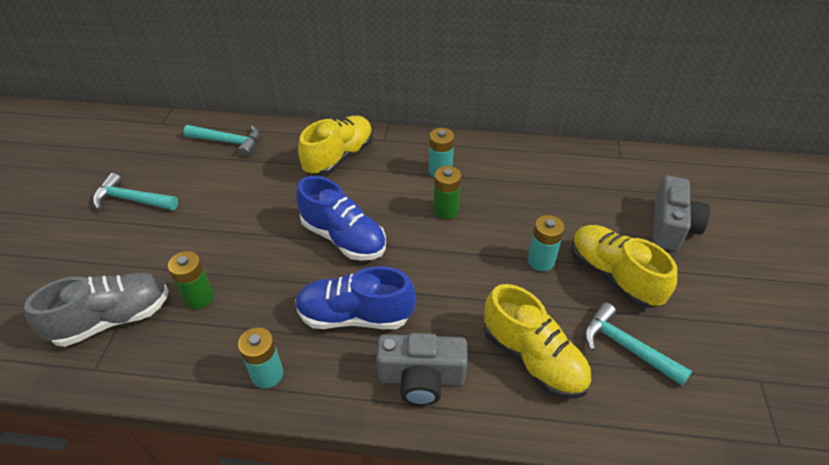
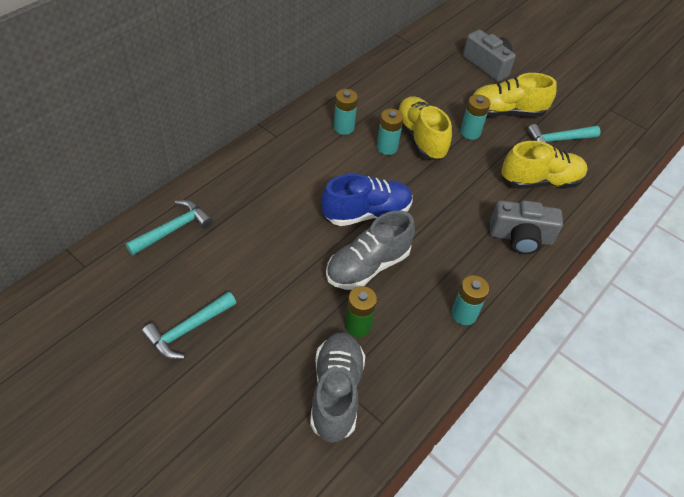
camera: 60 degrees left, 5 degrees up
blue shoe [295,266,416,329] -> none
yellow shoe [298,116,373,176] -> yellow shoe moved to [397,96,452,160]
grey camera [376,333,468,406] -> grey camera turned 60 degrees clockwise [490,200,563,254]
green battery [433,166,461,219] -> turquoise battery [377,109,403,155]
none -> grey shoe [326,210,415,290]

